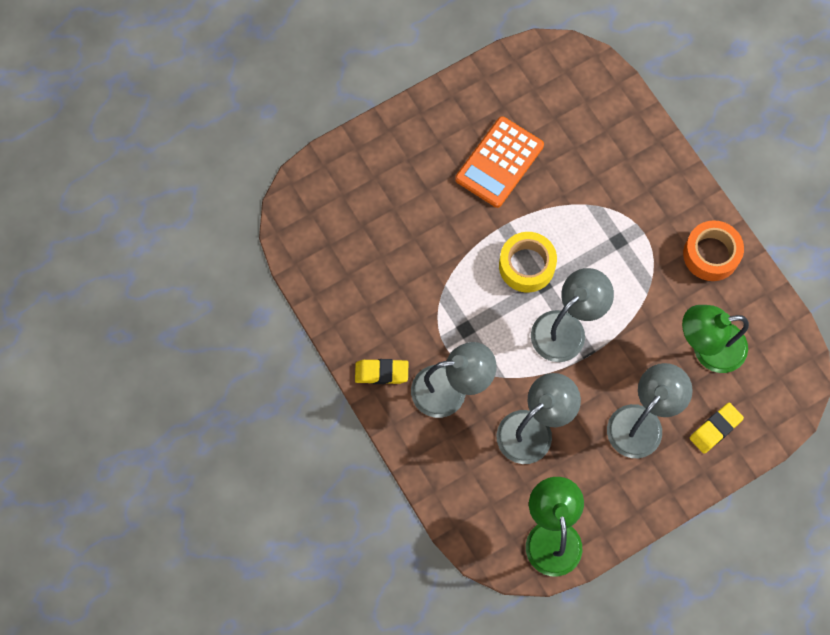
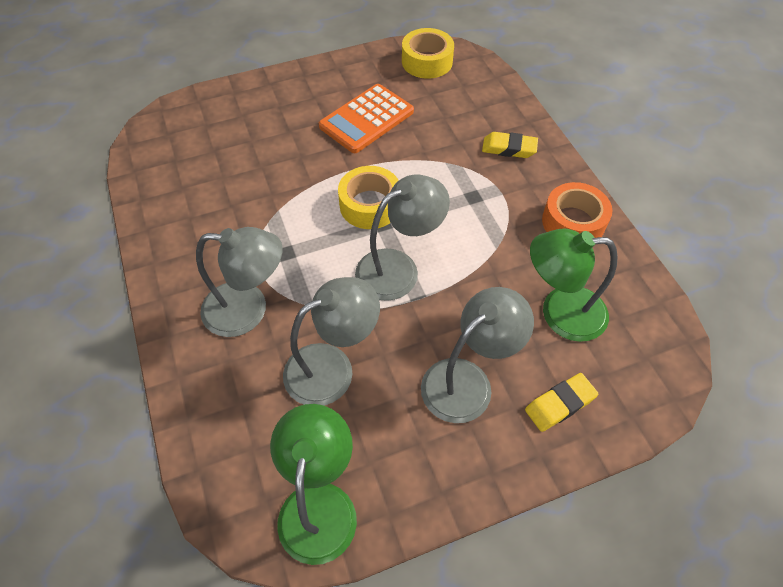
camera: 10 degrees right, 15 degrees down
yellow eraser [355,359,408,384] -> yellow eraser moved to [482,132,538,158]
none -> yellow tape [402,28,454,79]

